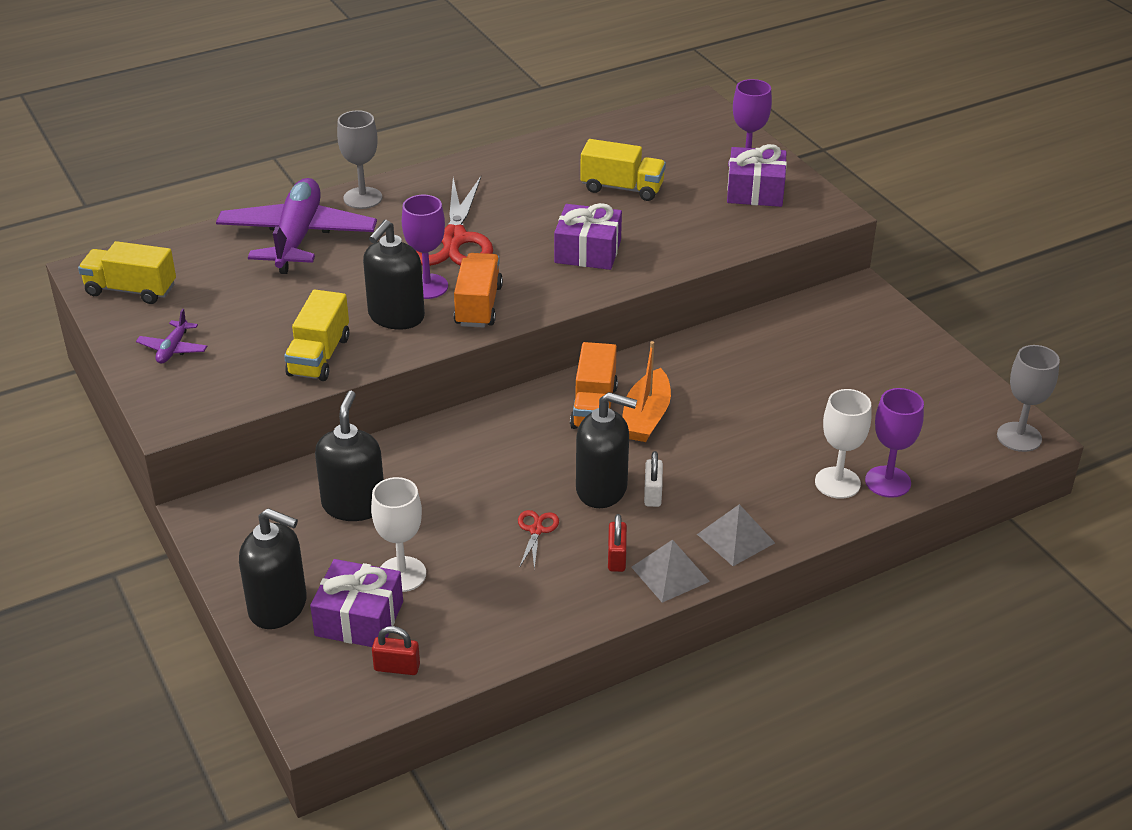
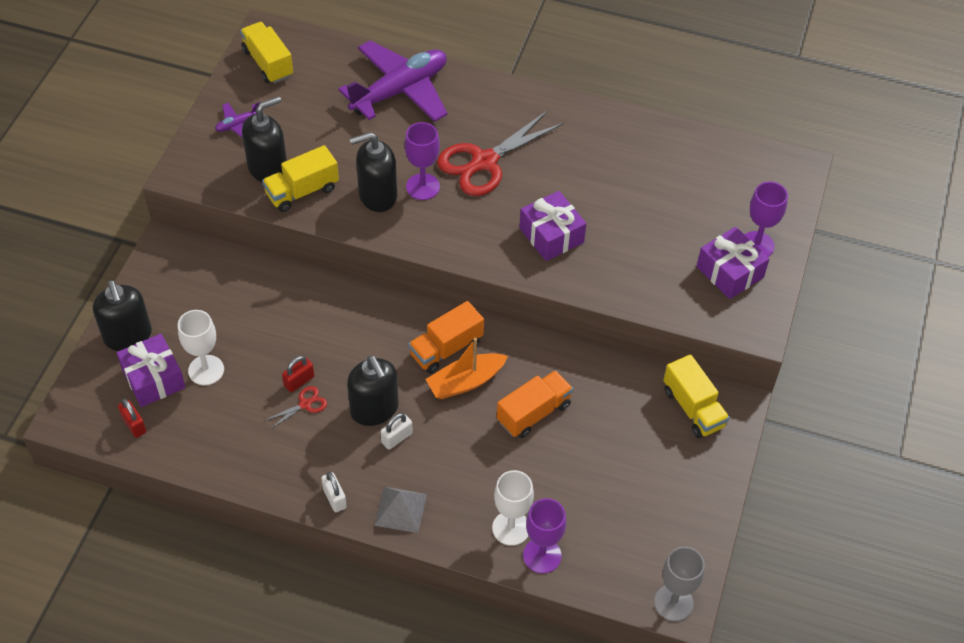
camera: 45 degrees right, 15 degrees up
black soap dispenser [315,391,384,521] -> black soap dispenser moved to [242,96,287,183]
grey goblet [337,110,382,209] -> none
orange truck [454,253,503,328] -> orange truck moved to [497,370,573,438]
yellow truck [580,139,666,201] -> yellow truck moved to [663,354,729,438]
red padlock [608,514,627,572] -> red padlock moved to [282,356,314,392]
grey pyramid [631,540,710,603] -> white padlock [321,472,347,512]

